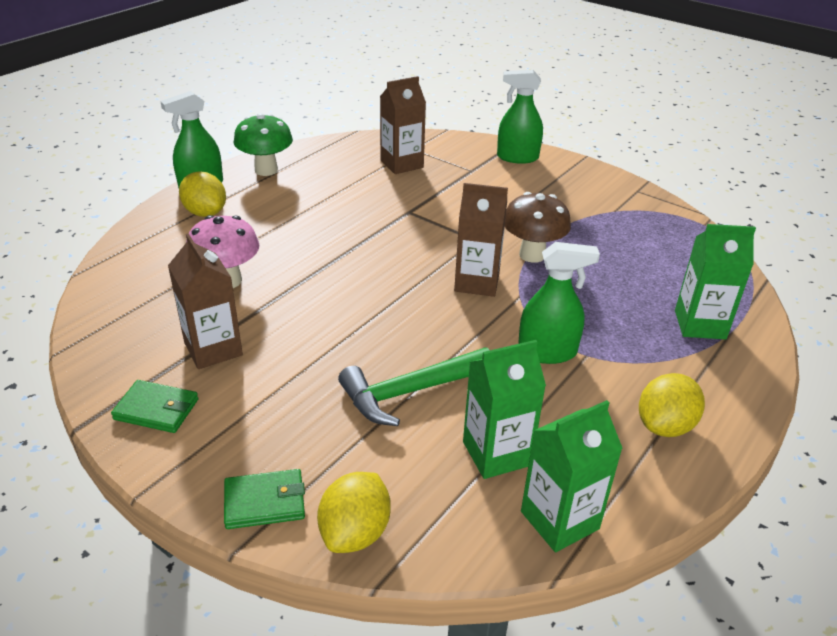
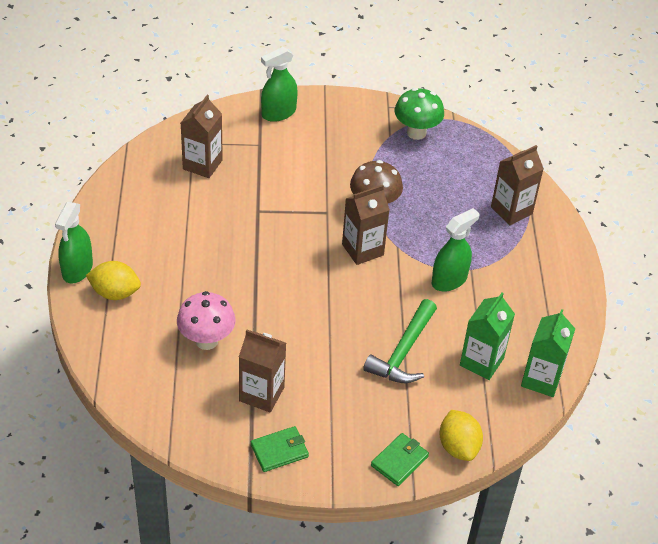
camera: 40 degrees left, 10 degrees up
green mushroom [234,113,293,176] -> green mushroom moved to [394,88,444,140]
yellow lemon [639,373,705,437] -> none
green carton [675,224,756,339] -> brown carton [491,145,544,225]

